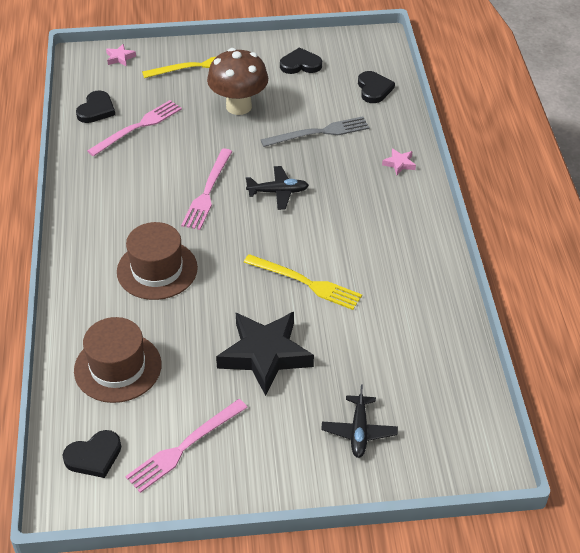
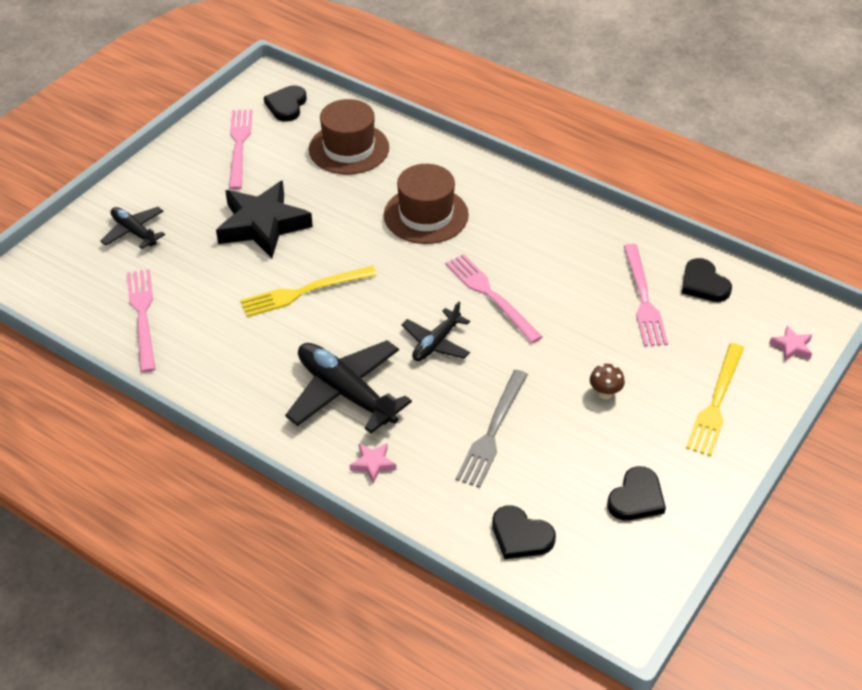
camera: 130 degrees right, 0 degrees up
brown mushroom [207,48,268,115] -> brown mushroom [590,364,625,400], size x0.42
none -> pink fork [127,269,155,373]
none -> black plane [285,340,412,433]

